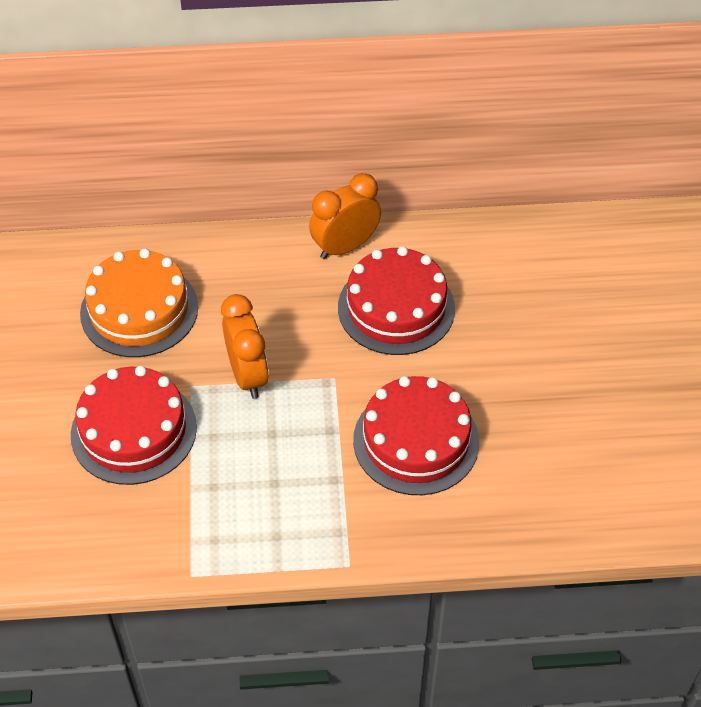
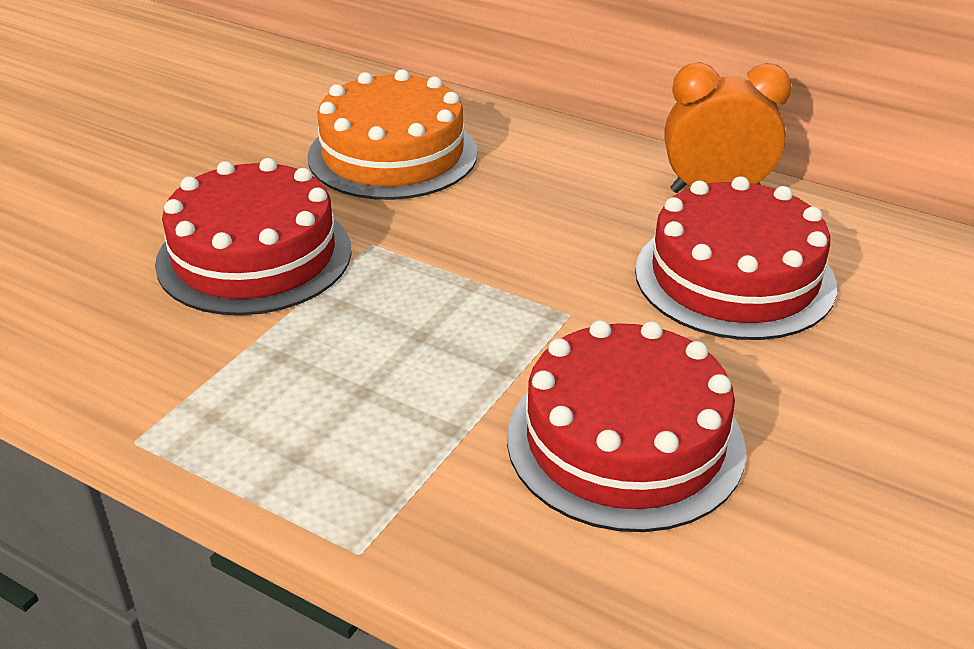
camera: 35 degrees right, 15 degrees down
orange clock [221,294,269,399] -> none

